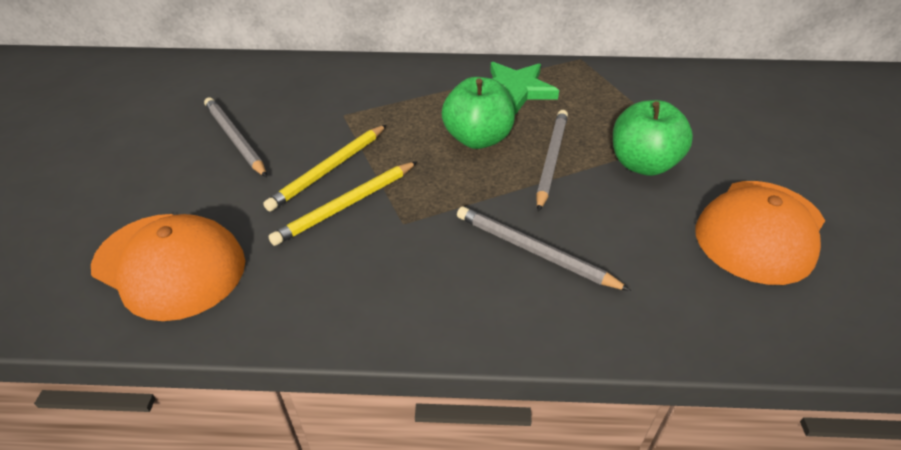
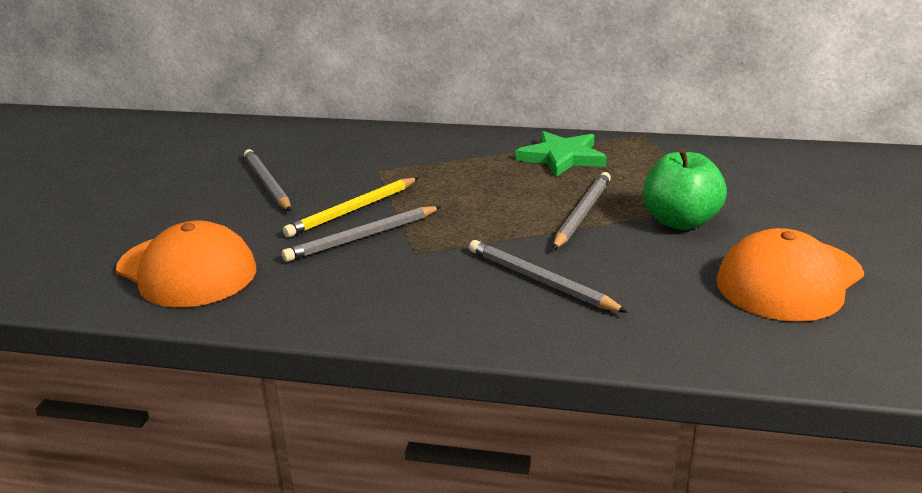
camera: 10 degrees right, 15 degrees down
yellow pencil [268,161,417,246] -> grey pencil [282,206,441,262]
green apple [442,77,515,149] -> none

